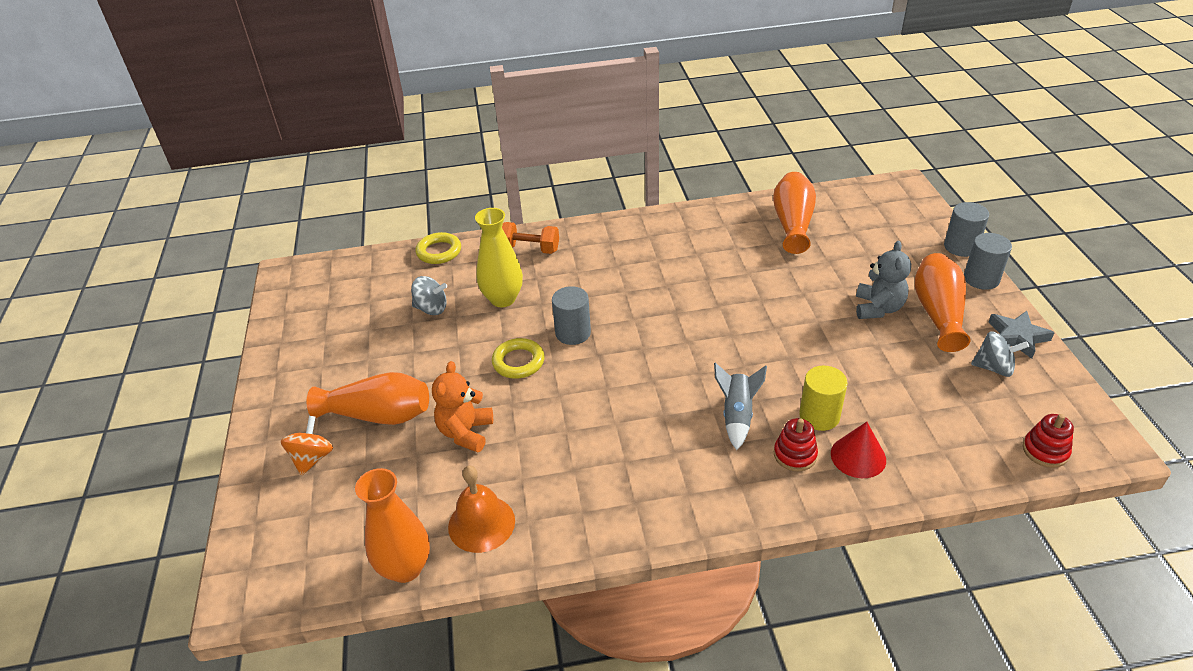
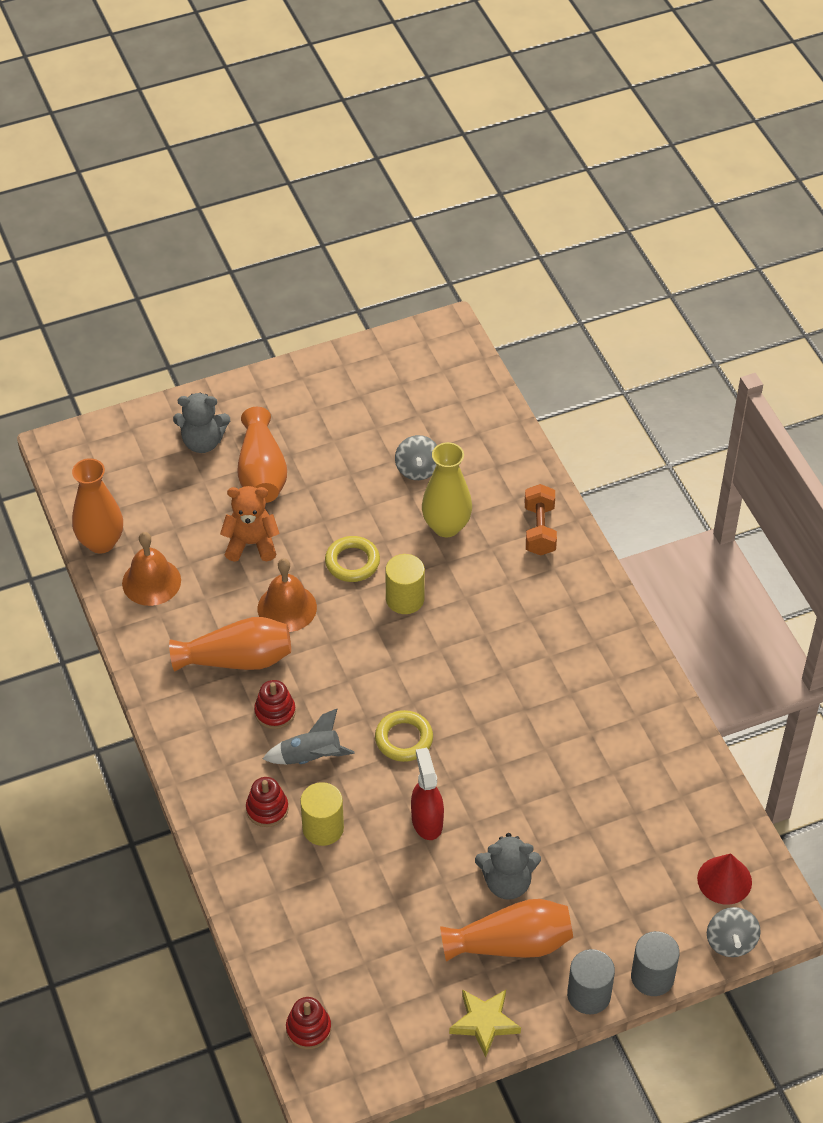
camera: 75 degrees right, 10 degrees up
orange spinning top [281,416,333,476] -> grey teddy bear [173,393,230,453]
yellow ring [415,232,461,264] -> yellow ring moved to [375,710,433,762]
grey cylinder [552,286,591,345] -> yellow cylinder [385,554,425,614]
orange vase [773,172,816,254] -> orange vase moved to [169,617,291,672]
red cone [831,422,886,478] -> red cone moved to [697,853,752,904]
grey spinning top [971,331,1029,377] -> grey spinning top moved to [707,907,761,957]
grey star [988,311,1055,359] -> yellow star [449,989,521,1058]
none -> red stacking toy [254,680,296,729]
none -> orange bell [258,558,317,632]
none -> red spray bottle [411,748,444,840]

